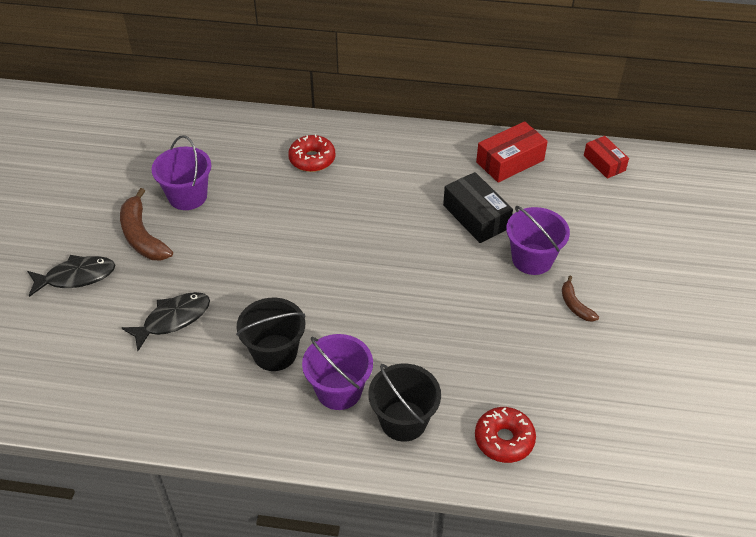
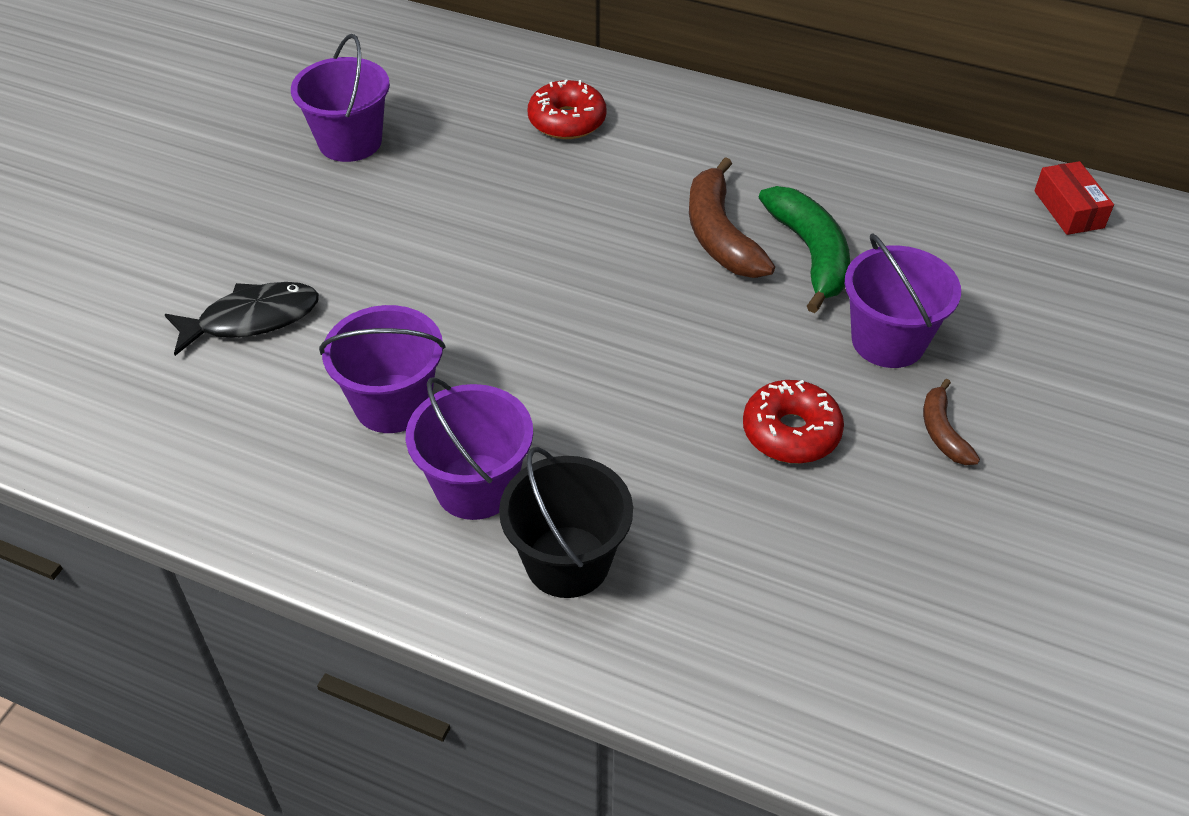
camera: 15 degrees right, 0 degrees up
black fish [27,255,115,297] -> none
brown banana [120,188,173,260] -> brown banana moved to [689,157,775,278]
black bucket [236,298,305,371] -> purple bucket [319,305,445,433]
black box [443,172,513,243] -> green banana [759,186,850,313]
red donut [475,407,536,463] -> red donut moved to [743,380,844,464]
red box [476,121,548,183] -> none

